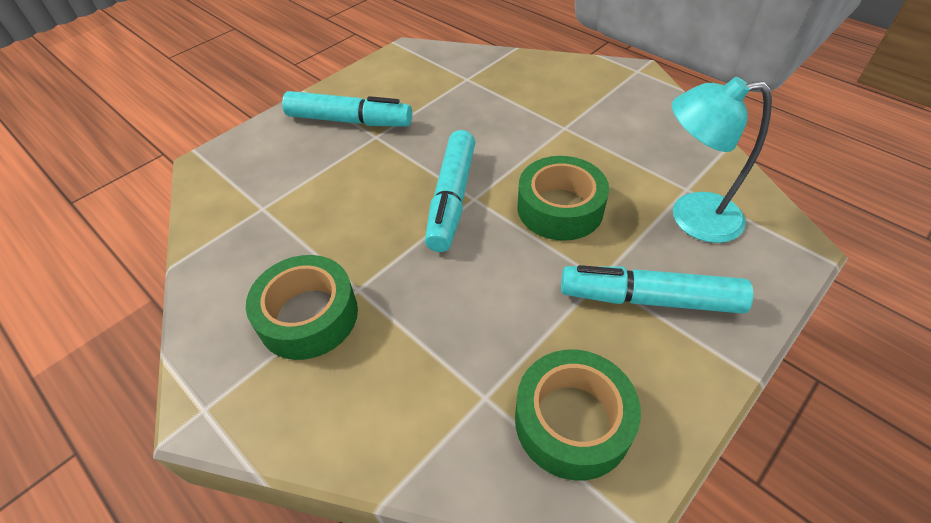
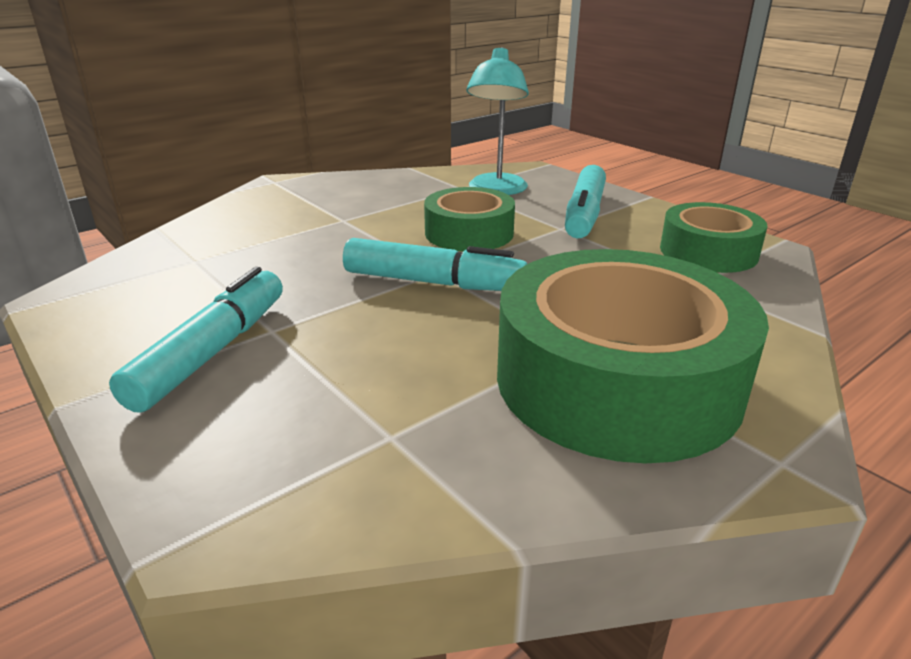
camera: 85 degrees left, 20 degrees down
green tape [246,255,358,360] -> green tape [497,249,769,464], size x1.83

